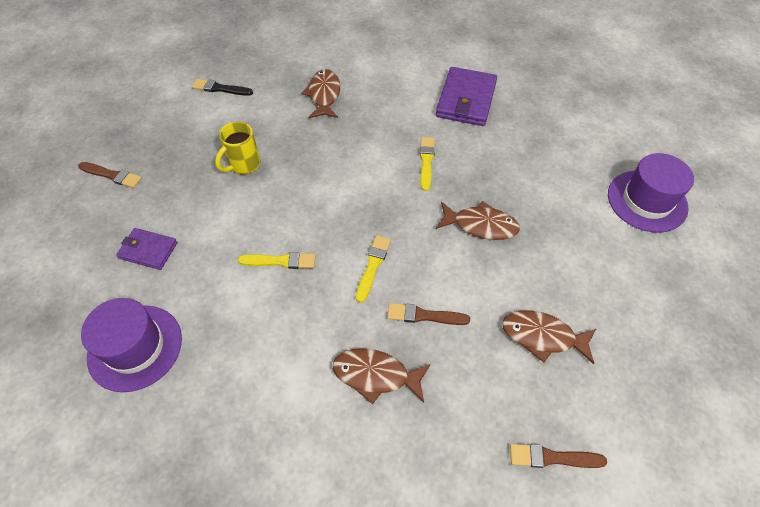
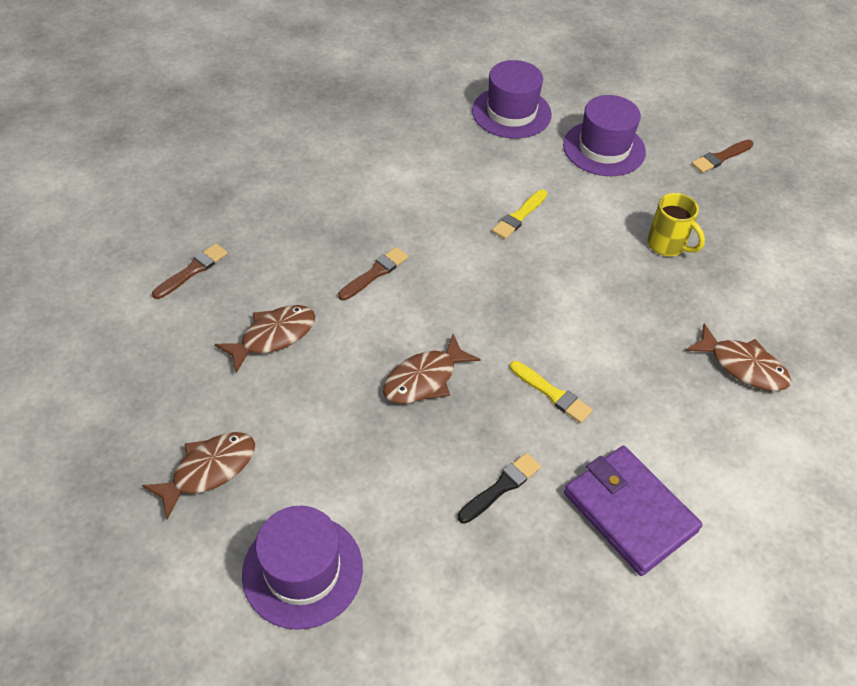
camera: 125 degrees right, 5 degrees down
purple wallet [117,228,178,270] -> purple hat [563,95,646,176]
black brush [192,79,253,96] -> black brush moved to [458,453,541,524]
yellow mug [215,121,260,174] -> yellow mug turned 150 degrees clockwise [647,193,705,256]
brown fish [333,348,431,405] -> brown fish moved to [142,432,255,520]
yellow brush [356,235,391,303] -> none

